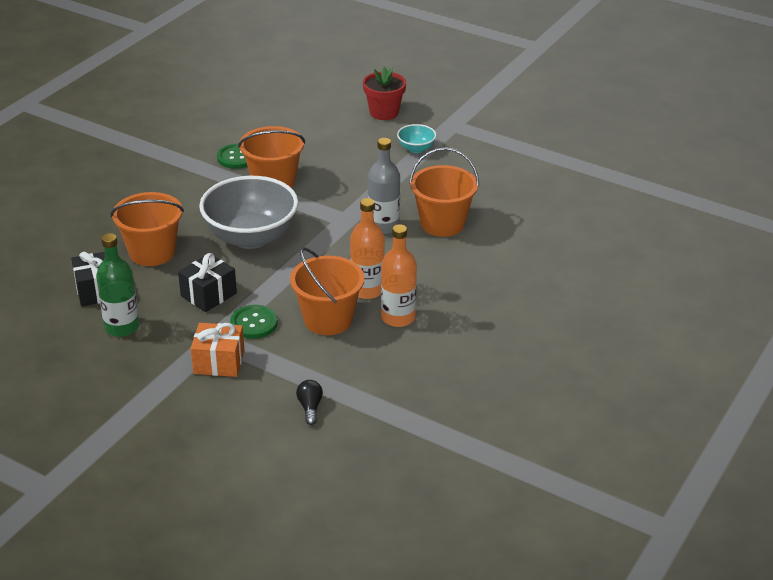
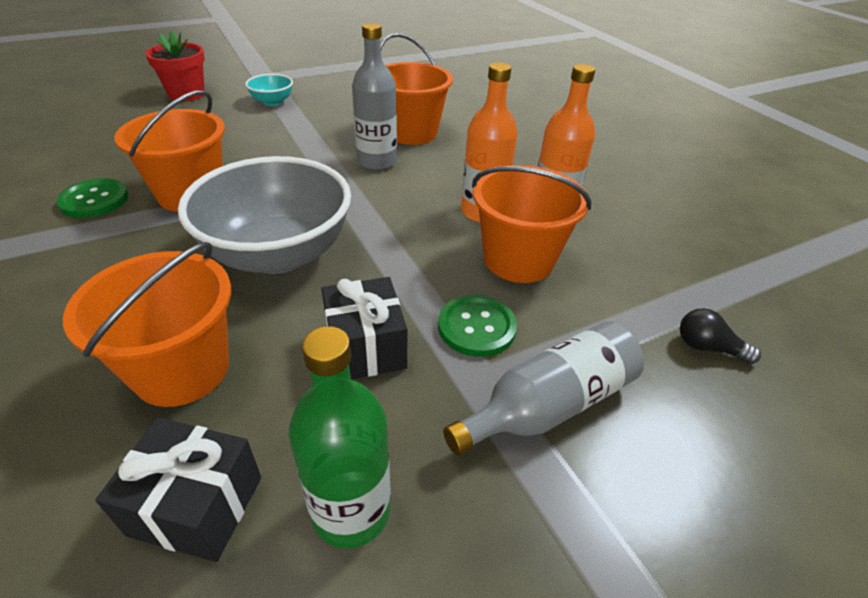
camera: 60 degrees left, 5 degrees up
orange gift [191,323,244,377] -> grey bottle [443,321,644,456]

